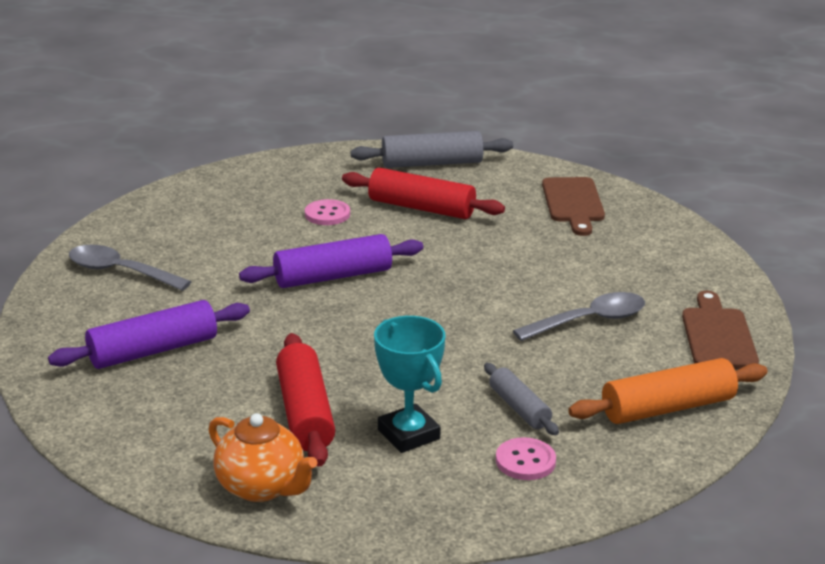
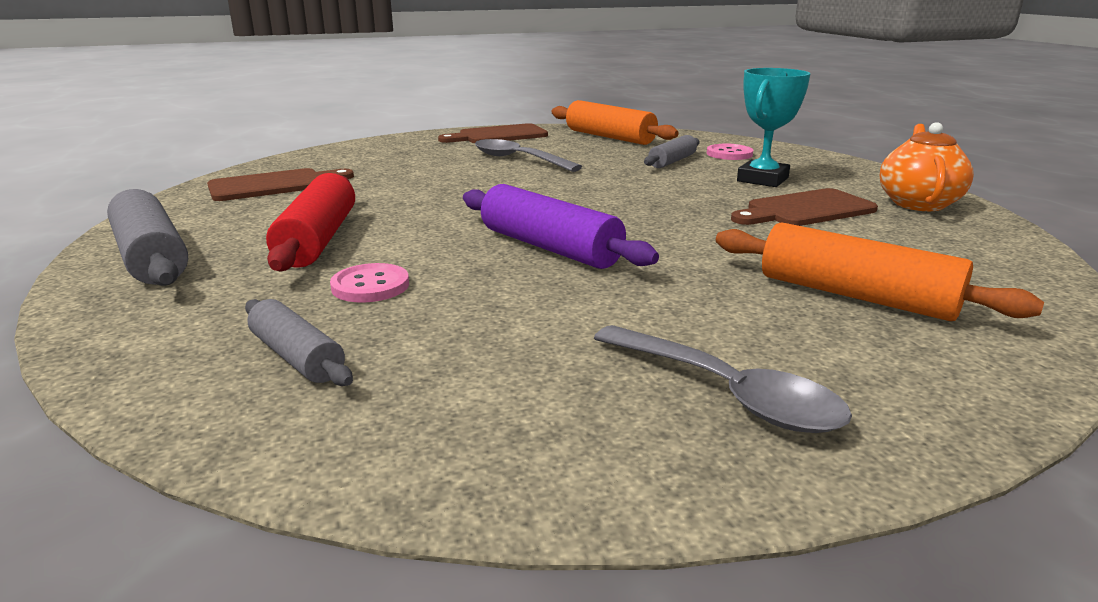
camera: 115 degrees left, 5 degrees down
purple rolling pin [48,300,250,369] -> orange rolling pin [716,222,1044,321]
grey spoon [69,245,191,291] -> grey spoon turned 45 degrees counterclockwise [594,325,852,433]
red rolling pin [276,333,335,467] -> brown cutting board [731,188,878,226]
none -> grey rolling pin [245,299,353,386]

